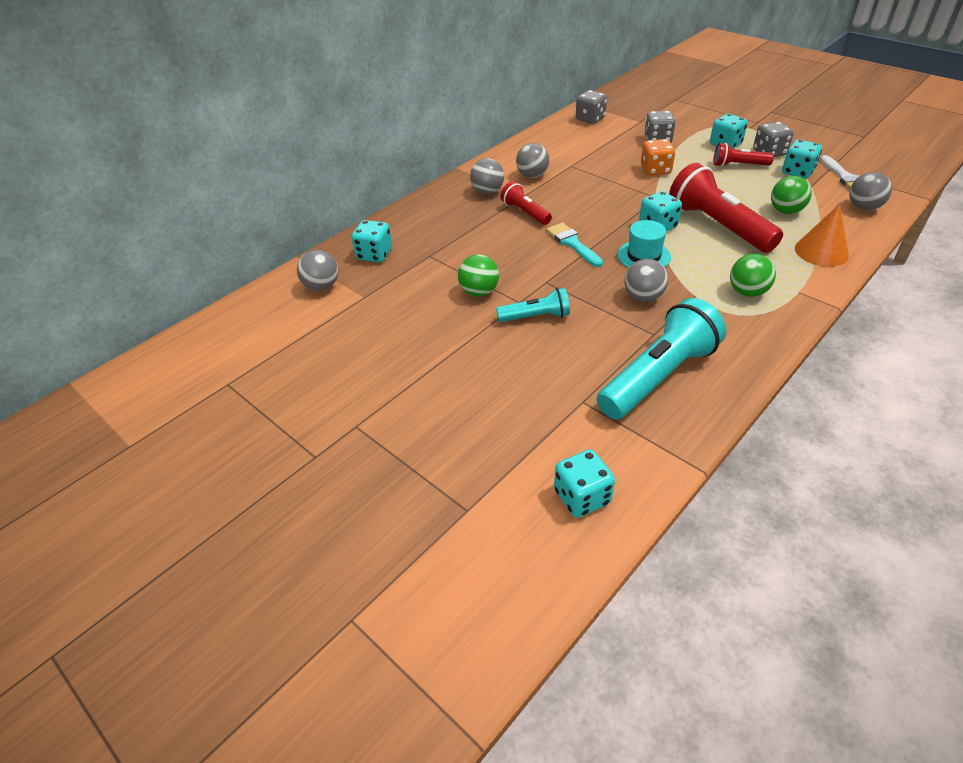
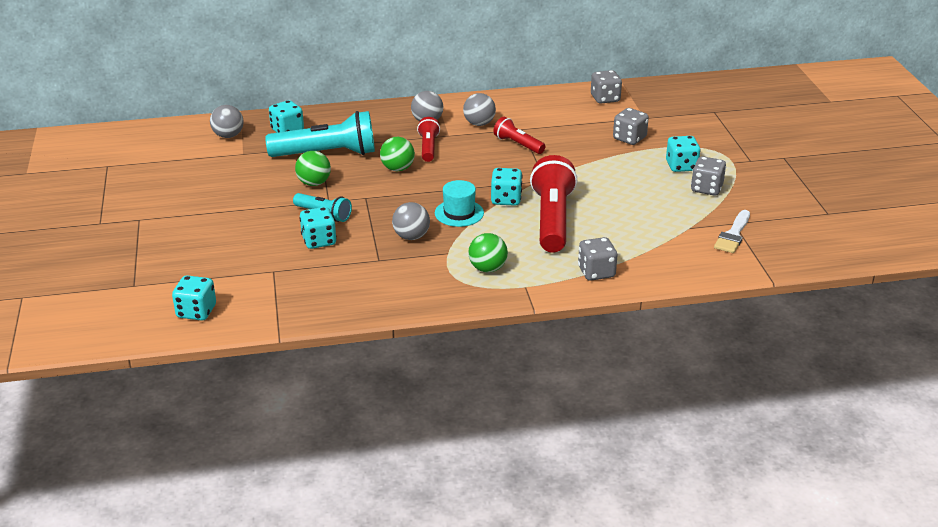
camera: 35 degrees right, 10 degrees down
turquoise brush [546,223,603,267] -> none
turquoise flashlight [597,298,726,420] -> turquoise flashlight moved to [265,111,375,157]
orange dice [641,139,675,176] -> none
red flashlight [713,143,774,167] -> red flashlight moved to [493,117,546,154]
green ball [771,176,812,214] -> green ball moved to [380,137,415,171]
turquoise dice [782,139,822,179] -> turquoise dice moved to [299,207,337,249]
orange cone [795,204,849,267] -> grey dice [578,237,618,281]
grey ball [849,172,892,210] -> none

